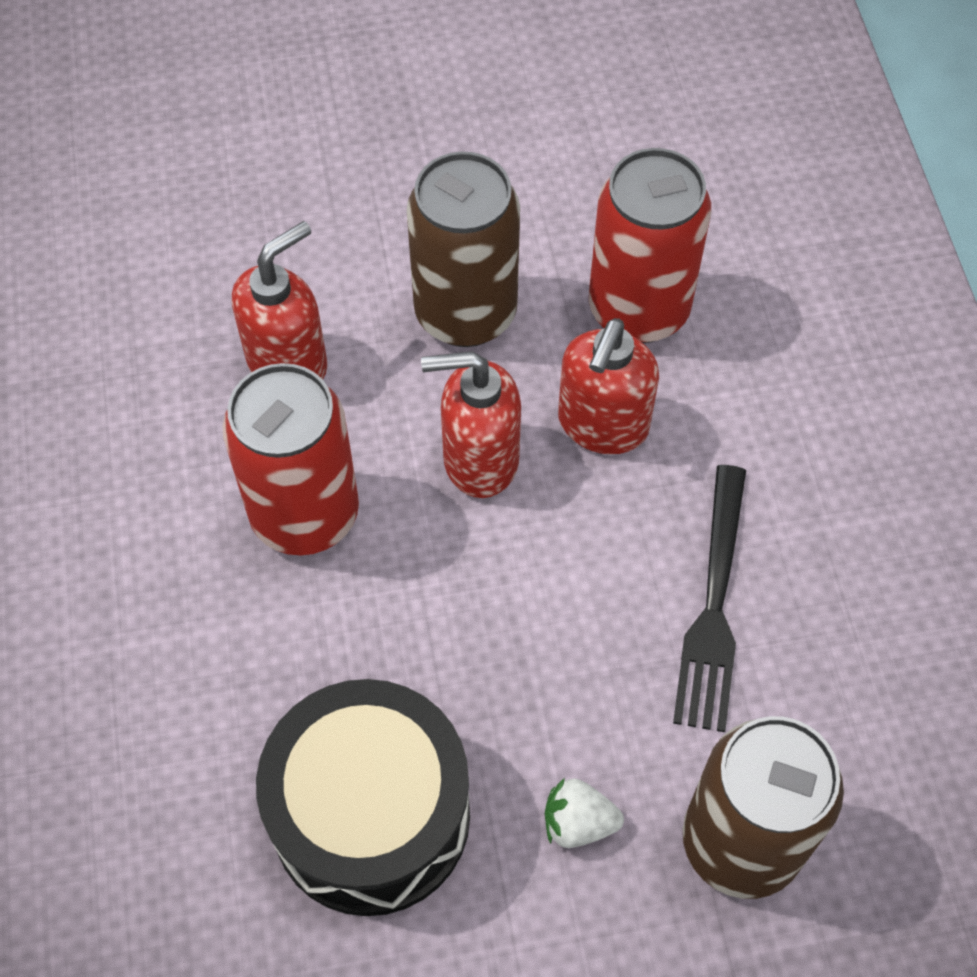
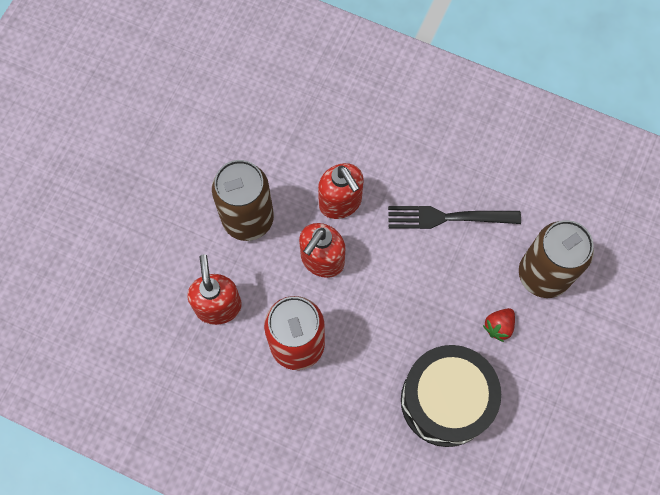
camera: 55 degrees left, 10 degrees up
white strawberry [545,778,624,848] -> red strawberry [483,308,515,342]
red can [589,148,711,343] -> none
black fork [673,465,746,732] -> black fork turned 135 degrees clockwise [388,206,521,229]

